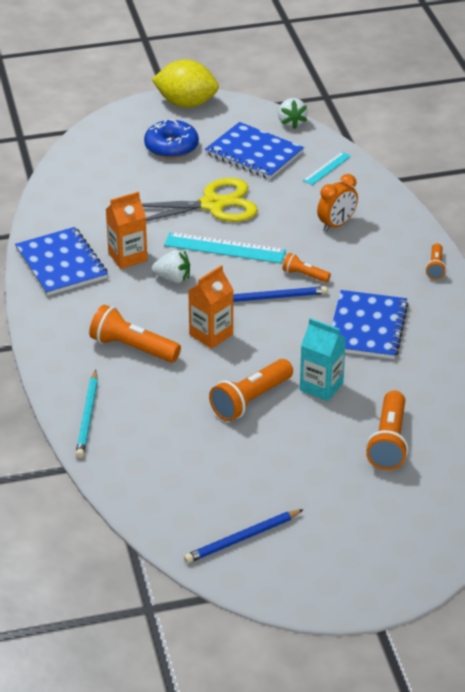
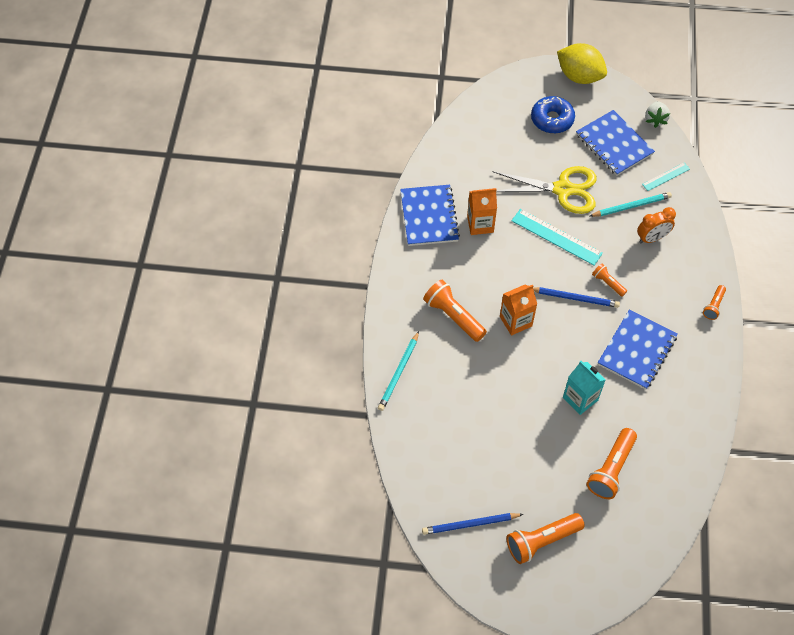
camera: 20 degrees right, 20 degrees up
white strawberry [152,250,190,283] -> none
orange flashlight [209,359,293,421] -> orange flashlight moved to [506,513,585,564]
none -> turquoise pencil [590,192,672,217]

